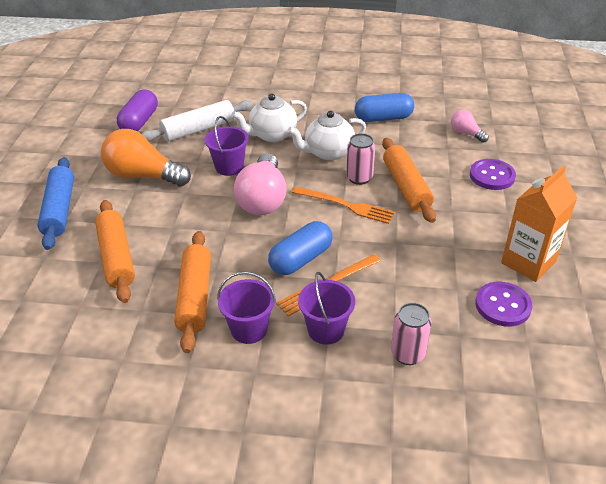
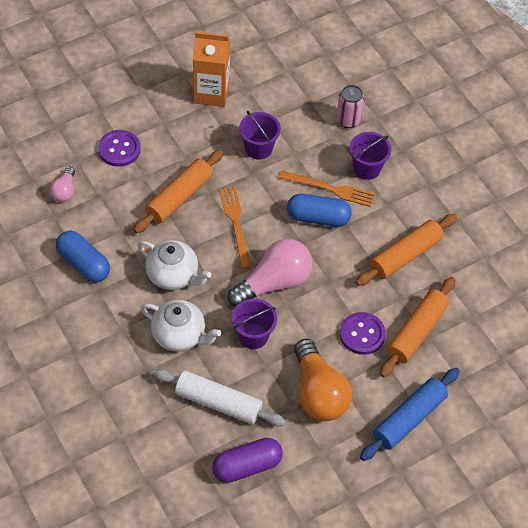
camera: 130 degrees left, 15 degrees up
purple bucket [217,272,276,344] -> purple bucket moved to [239,111,281,160]
pink can [346,133,375,185] -> none
purple button [475,282,532,326] -> purple button moved to [340,312,386,355]

